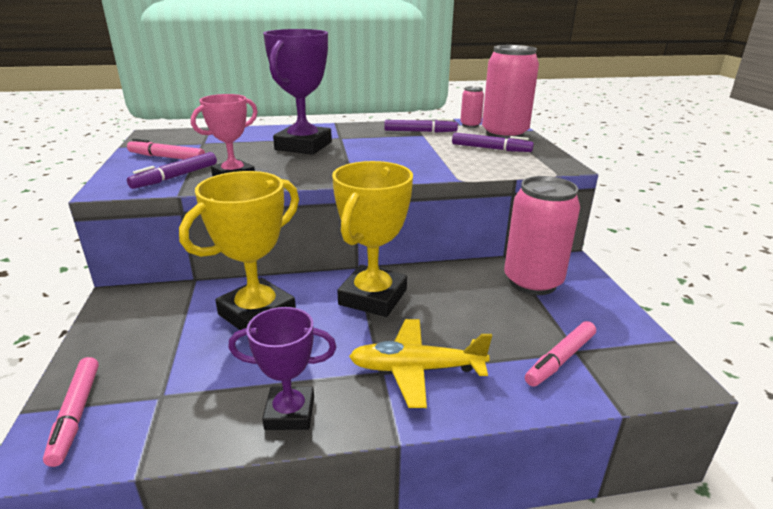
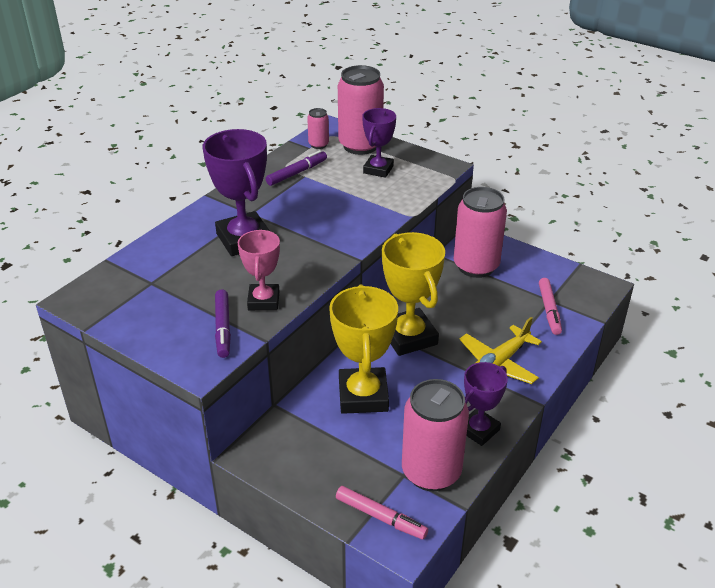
camera: 45 degrees left, 10 degrees up
pink marker [127,138,205,160] -> none
purple marker [452,133,534,152] -> purple trophy [362,108,396,178]
none -> pink can [402,379,469,491]

